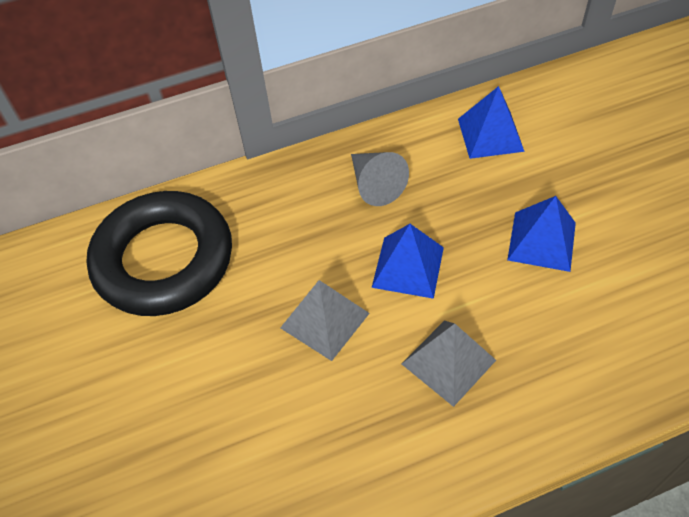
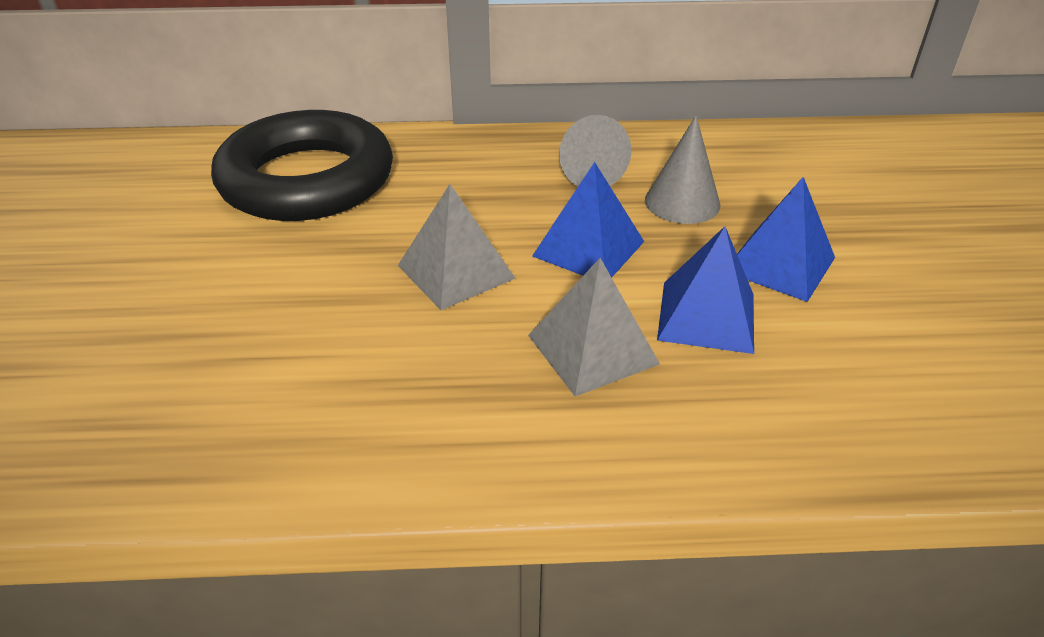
camera: 15 degrees right, 15 degrees down
blue pyramid [458,86,525,159] -> blue pyramid moved to [657,226,754,354]
none -> grey cone [645,116,720,224]

